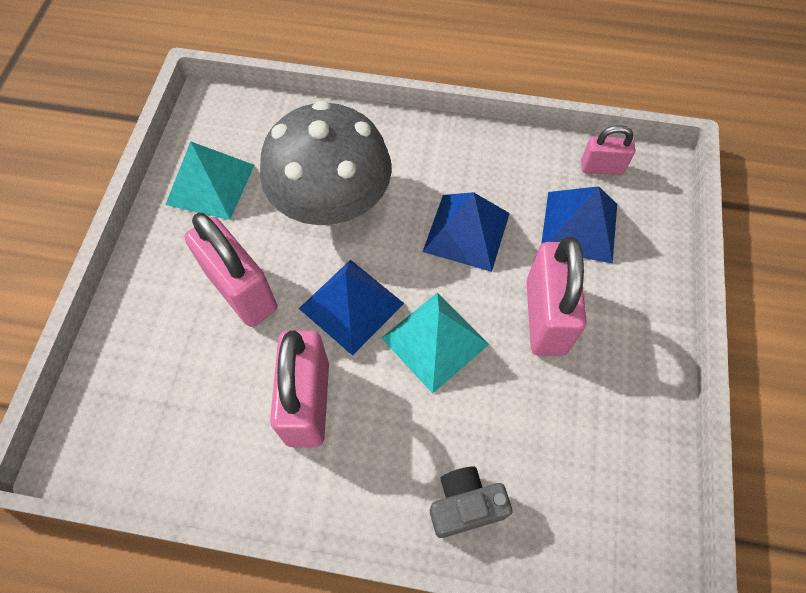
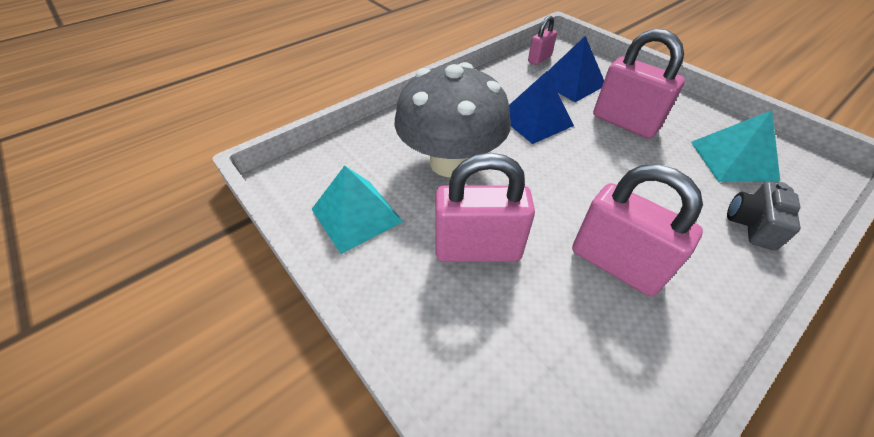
camera: 50 degrees left, 15 degrees down
blue pyramid [299,260,404,356] -> none
turquoise pyramid [382,293,489,394] -> turquoise pyramid moved to [691,110,780,182]

